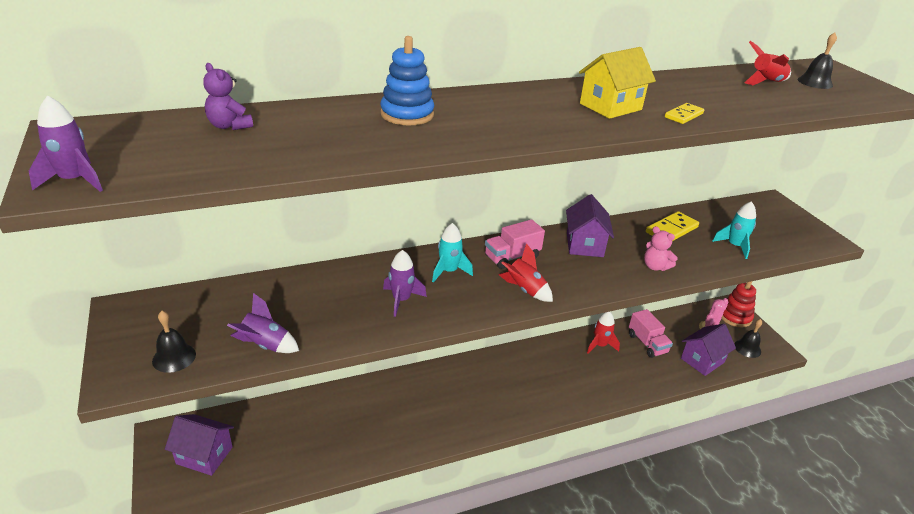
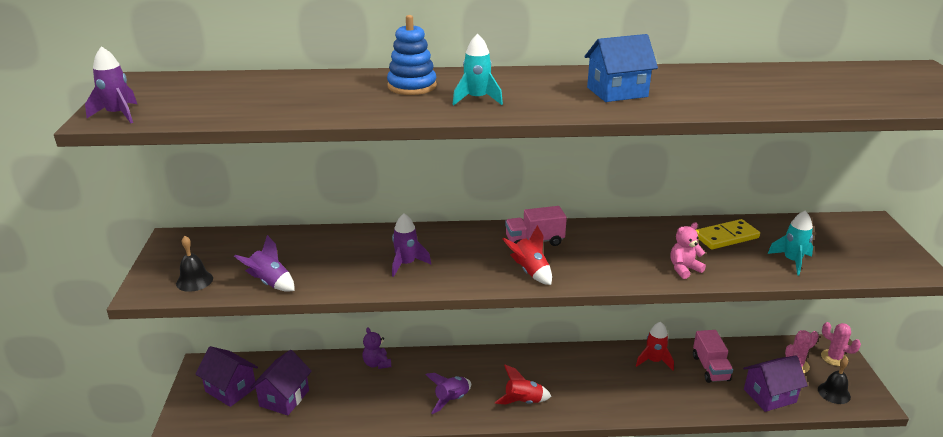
camera: 20 degrees right, 5 degrees down
purple teddy bear [203,63,253,130] -> purple teddy bear moved to [362,327,391,369]
turquoise rocket [432,223,473,283] -> turquoise rocket moved to [452,34,503,105]
purple house [566,194,614,257] -> purple house moved to [250,350,312,415]
yellow house [579,47,656,119] -> blue house [584,34,658,102]
pink teddy bear [644,226,678,271] -> pink teddy bear turned 90 degrees clockwise [670,222,706,279]
yellow domino [665,103,704,124] -> none
red stacking toy [721,281,756,327] -> pink cactus [821,322,861,366]
red rocket [744,41,791,85] -> red rocket moved to [495,365,551,405]
black bell [798,32,837,89] -> none
none -> purple rocket [425,373,471,414]

